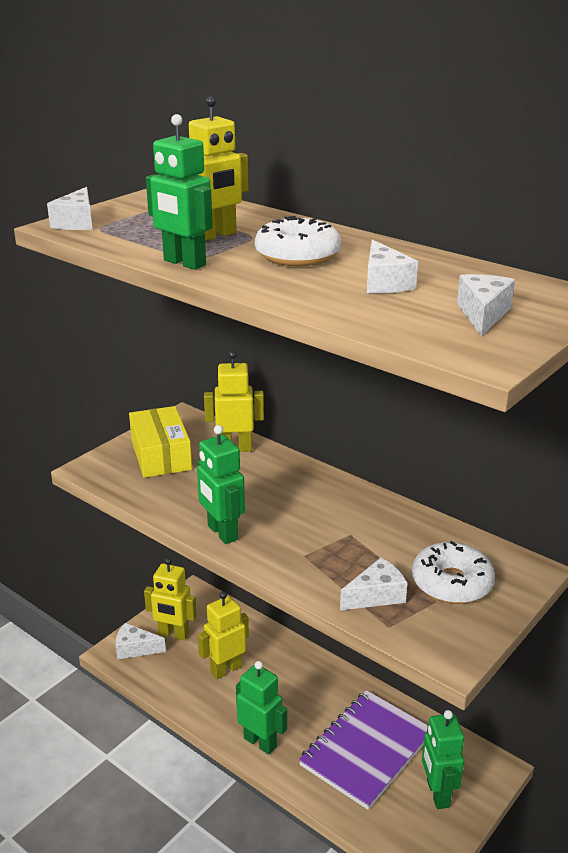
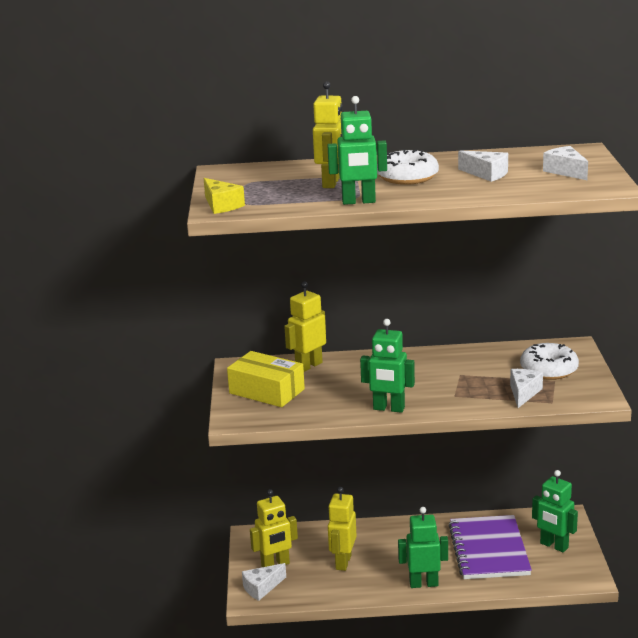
camera: 40 degrees left, 5 degrees down
white cheese [47,187,93,230] -> yellow cheese [204,178,245,214]

